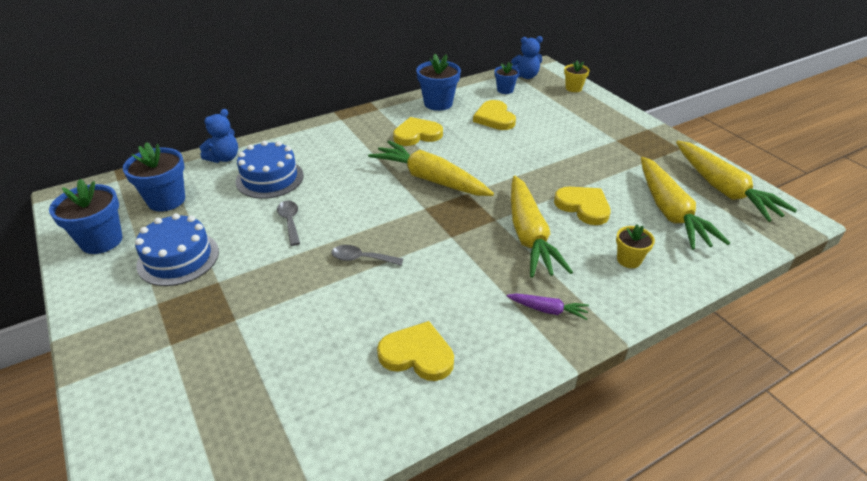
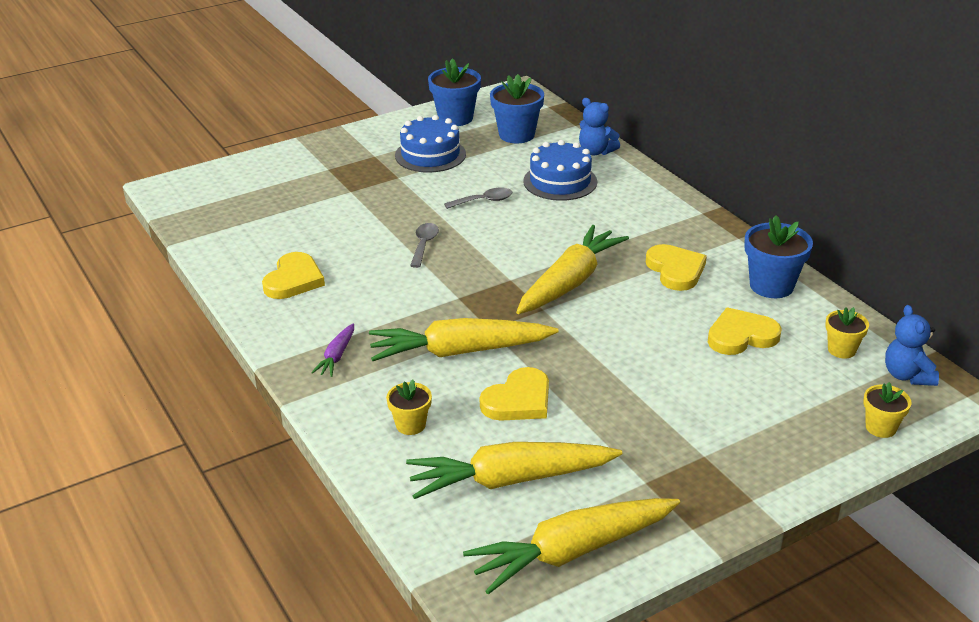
camera: 90 degrees right, 5 degrees down
blue flower pot [494,62,519,94] -> yellow flower pot [825,307,869,359]

